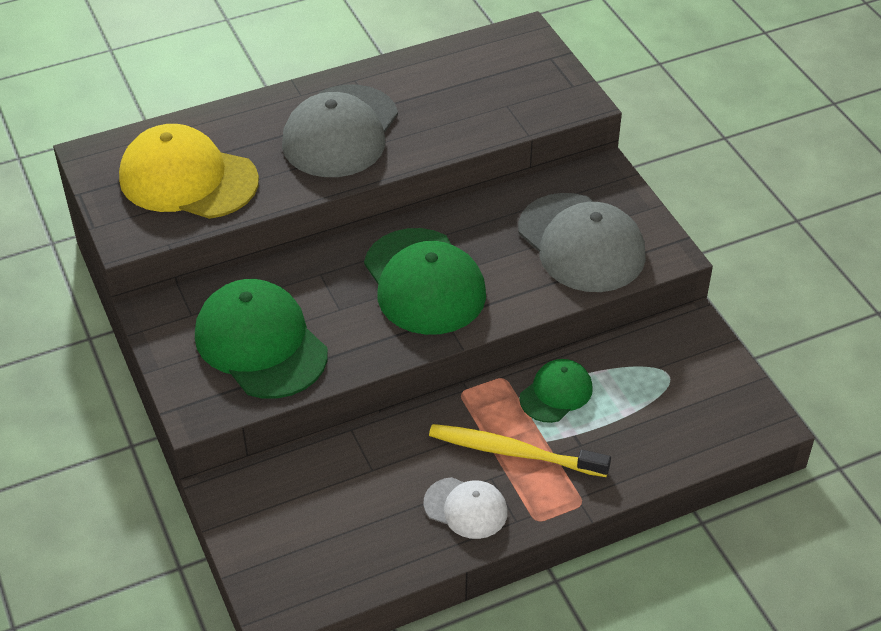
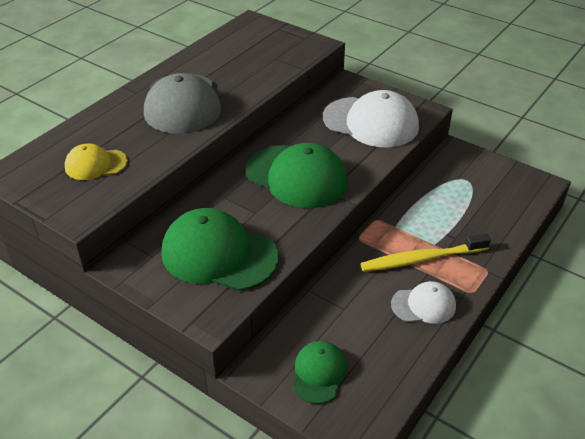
camera: 30 degrees left, 5 degrees down
yellow cap [119,124,259,219] -> yellow cap [65,144,128,180], size x0.54
grey cap [518,193,646,292] -> white cap [323,90,419,147]
green cap [519,359,593,423] -> green cap moved to [292,341,347,404]

